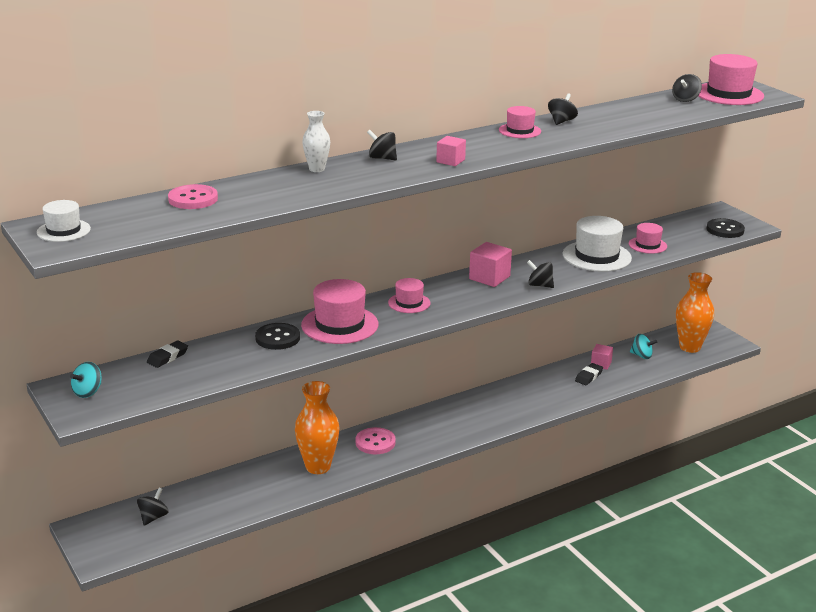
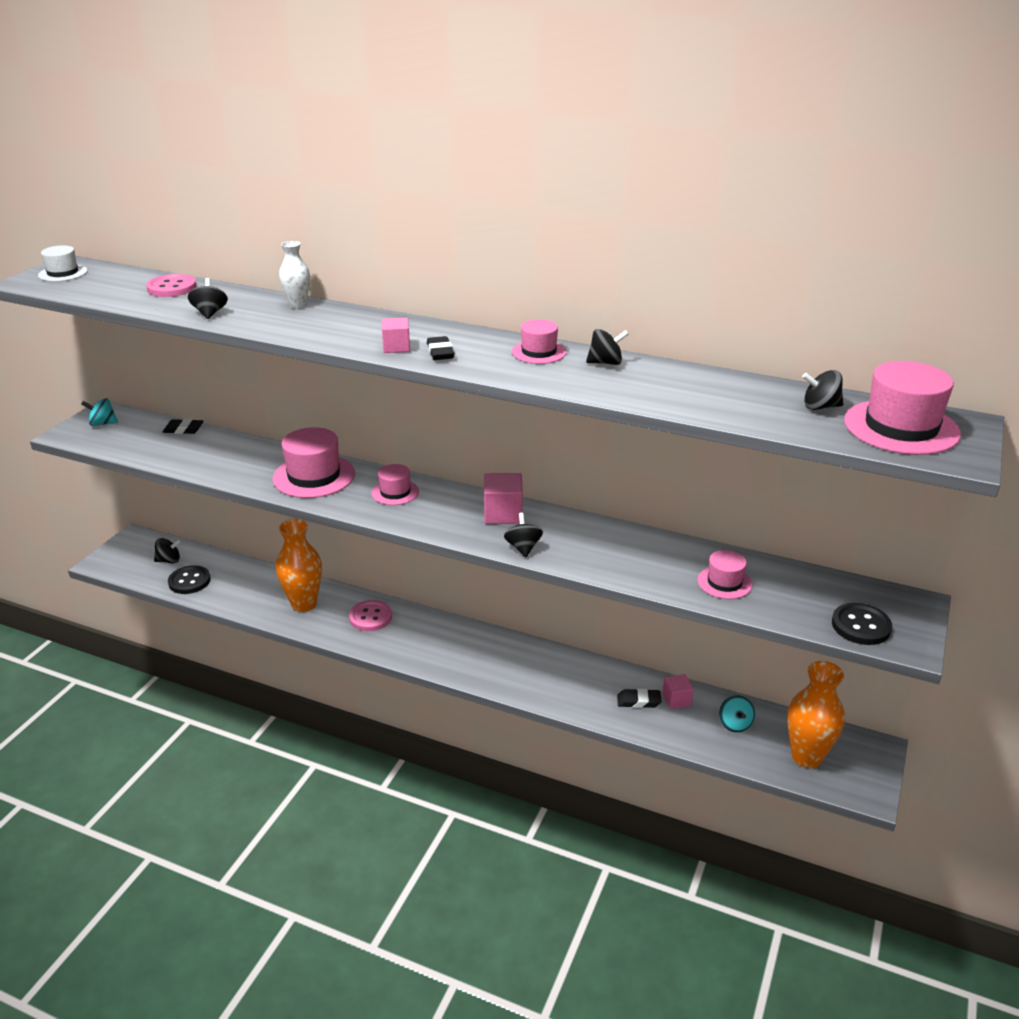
camera: 55 degrees right, 5 degrees up
black button [255,323,300,350] -> black button moved to [168,565,211,594]
black spinning top [367,130,397,160] -> black spinning top moved to [188,278,228,319]
white hat [563,216,632,272] -> none
none -> black eraser [427,336,454,360]

